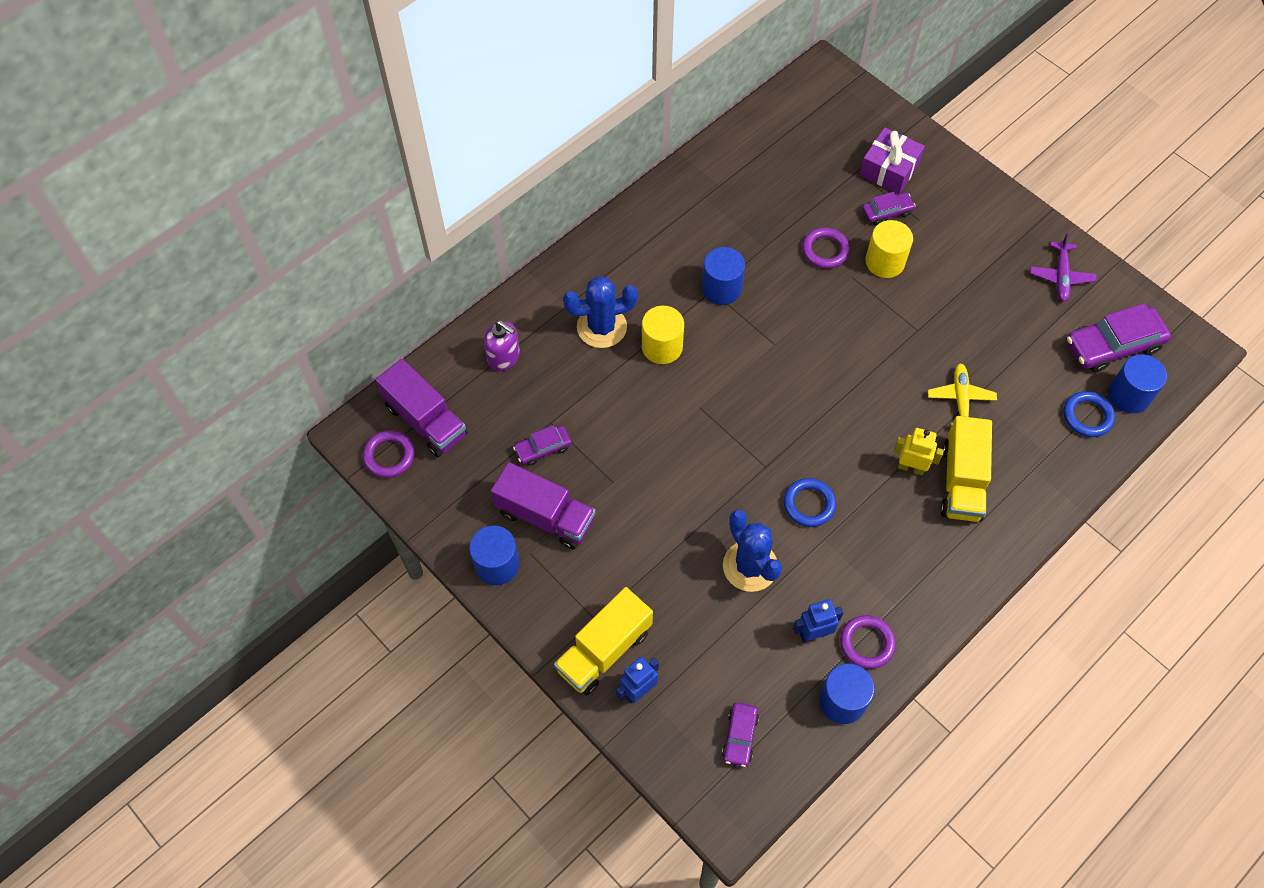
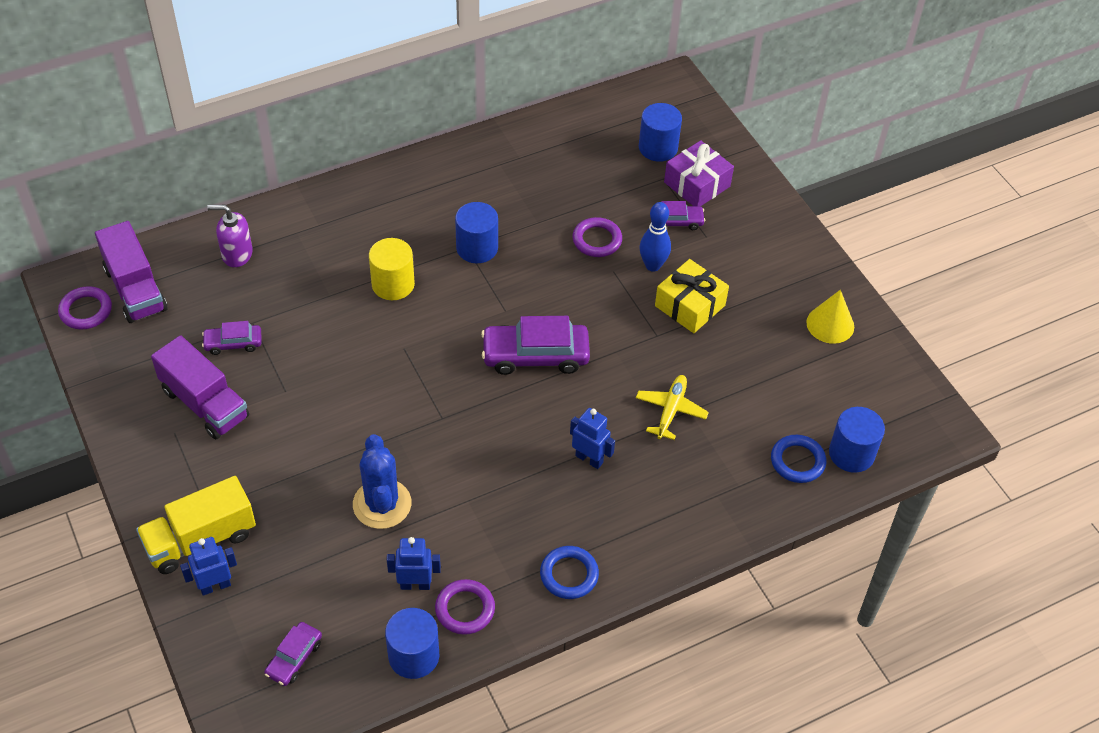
camera: 15 degrees right, 10 degrees down
blue cylinder [469,525,519,585] -> blue cylinder moved to [639,103,682,162]
purple soap dispenser [484,320,520,371] -> purple soap dispenser turned 135 degrees clockwise [207,205,253,267]
blue cactus [563,276,638,348] -> none
blue ring [783,478,836,527] -> blue ring moved to [540,546,599,599]
yellow cylinder [865,220,913,278] -> blue bowling pin [640,202,671,272]
yellow robot [893,428,944,475] -> blue robot [570,408,615,469]
yellow truck [940,416,992,522] -> none
purple plane [1030,233,1096,302] -> yellow cone [806,290,854,344]
purple car [1066,303,1171,372] -> purple car moved to [481,316,590,375]
none -> yellow gift [655,259,729,333]

